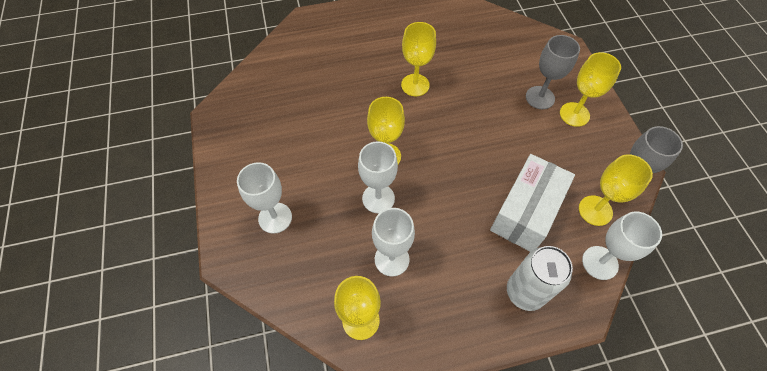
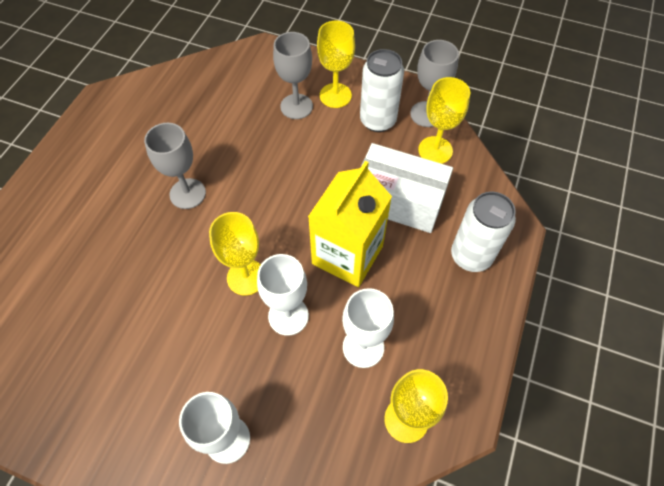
camera: 55 degrees left, 0 degrees up
yellow goblet [401,22,436,96] -> grey goblet [144,123,206,209]
white box [490,154,575,252] -> white box turned 45 degrees counterclockwise [361,143,453,233]
white goblet [582,212,662,280] -> none
none -> yellow carton [308,161,392,287]
none -> white can [360,49,404,132]

